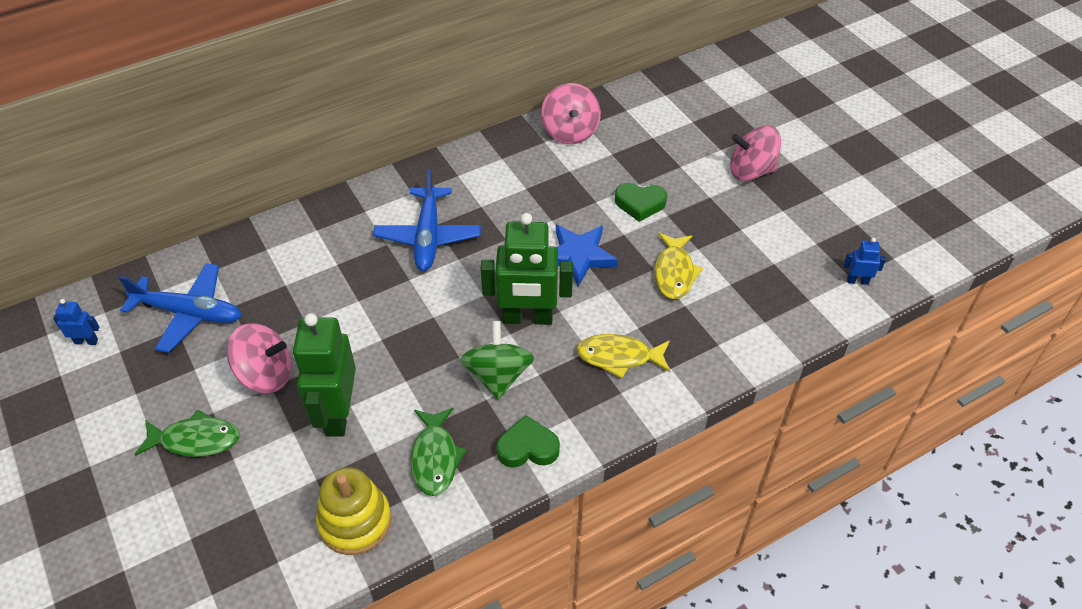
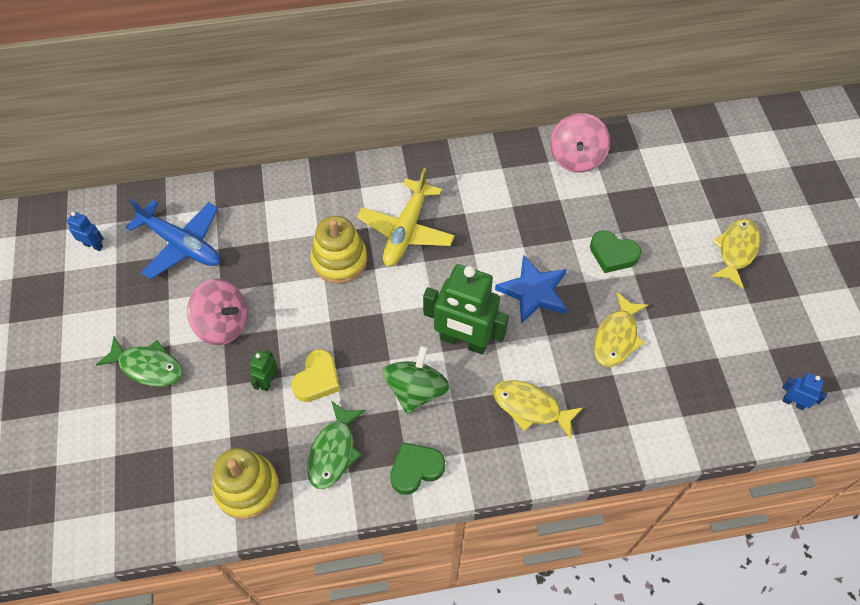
camera: 20 degrees right, 10 degrees up
green robot [293,313,356,437] -> green robot [250,350,278,391], size x0.44
blue plane [373,169,481,271] -> yellow plane [357,168,455,266]
green heart [496,415,560,468] -> green heart turned 45 degrees counterclockwise [390,442,445,495]
pink spinning top [730,126,781,181] -> yellow fish [711,219,760,288]
none -> yellow heart [291,349,340,402]
none -> yellow stacking toy [311,216,368,284]

